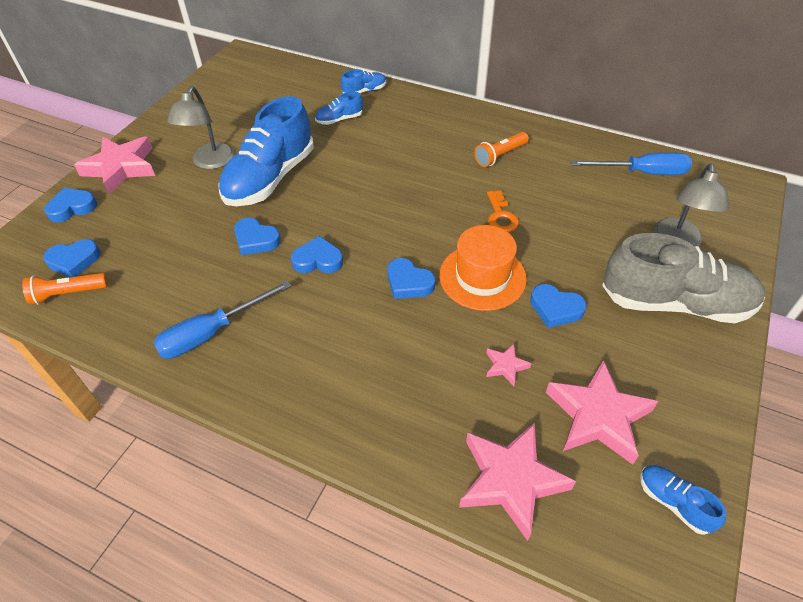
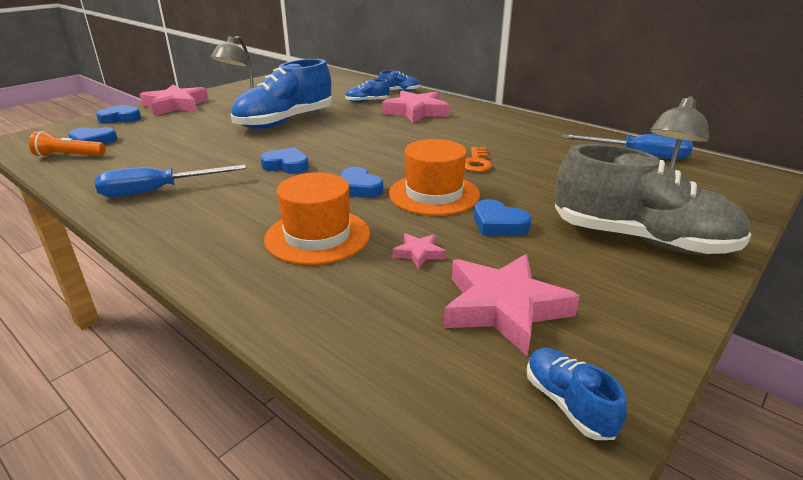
camera: 15 degrees right, 20 degrees down
blue heart [234,218,281,255] -> none
pink star [459,423,576,541] -> pink star moved to [382,90,449,123]
orange flashlight [474,132,529,167] -> none
none -> orange hat [264,172,370,265]

